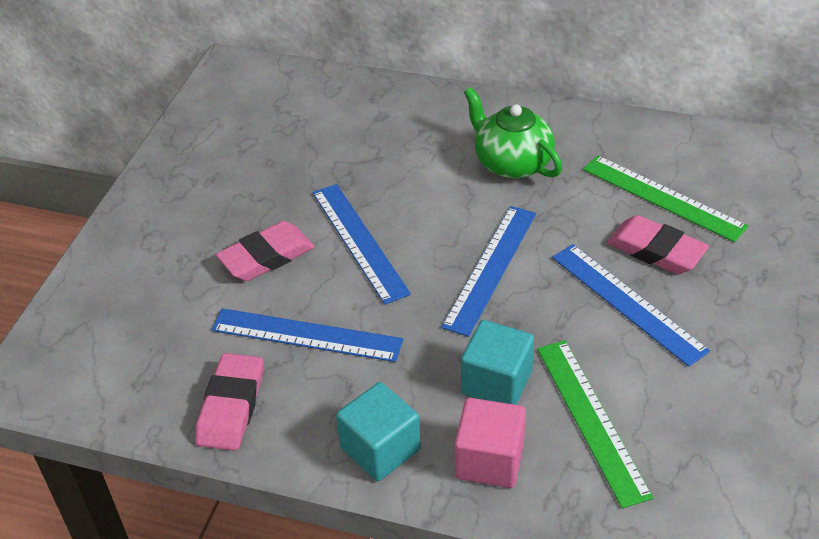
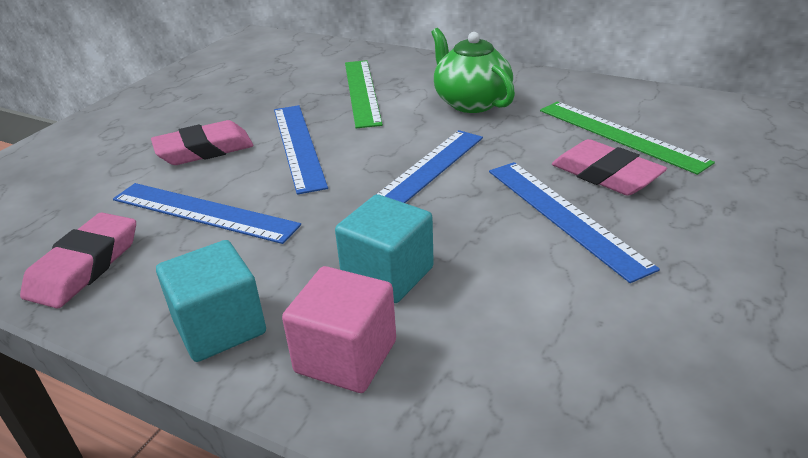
camera: 10 degrees right, 10 degrees down
green ruler [537,340,653,508] -> green ruler moved to [345,60,383,128]

